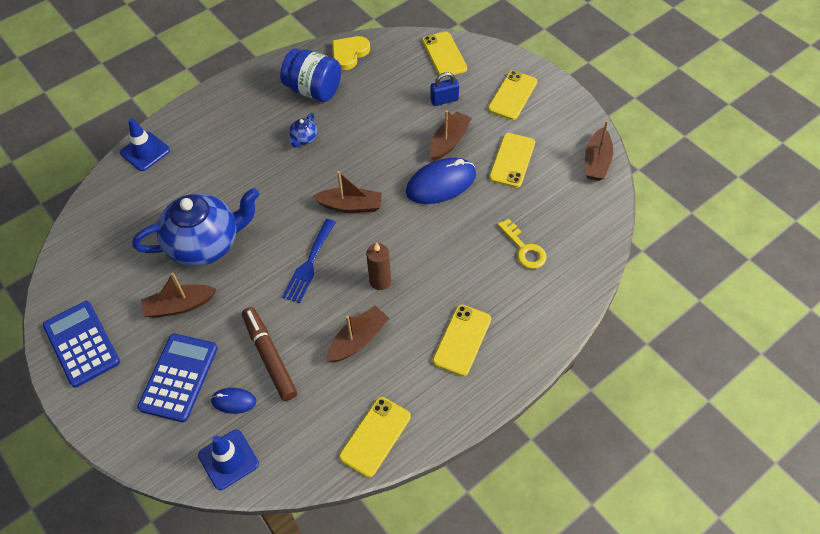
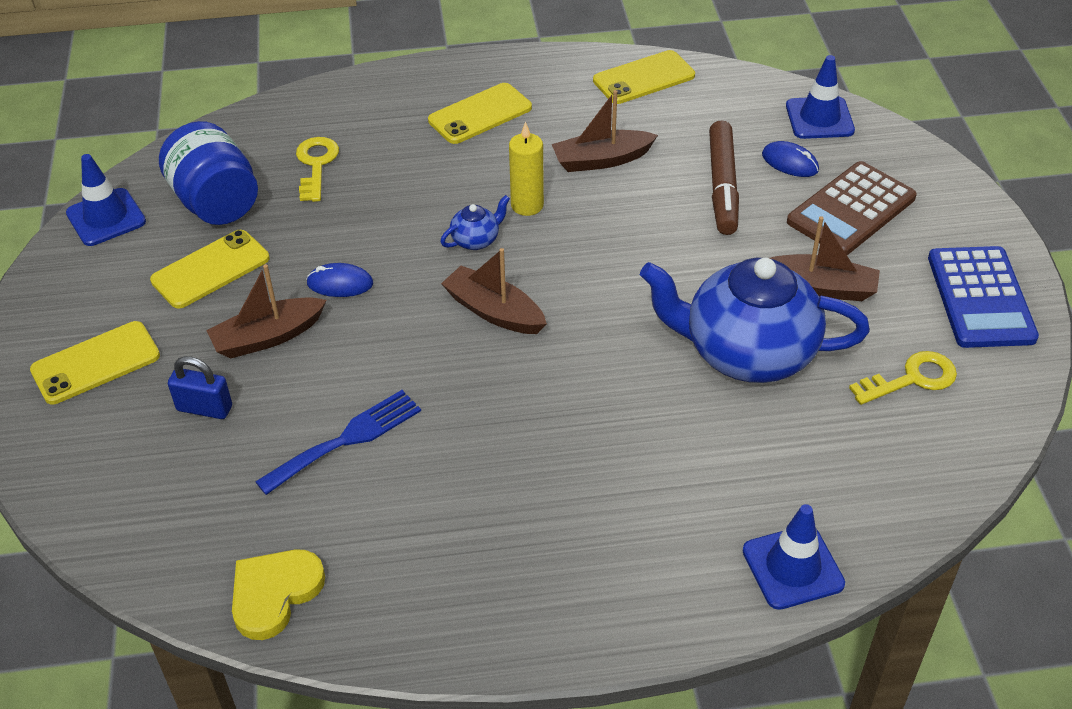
camera: 150 degrees left, 10 degrees down
blue calculator [137,334,218,422] -> brown calculator [787,161,917,255]
blue jar [280,49,341,102] -> blue jar moved to [159,121,258,225]
blue fork [282,219,336,303] -> blue fork moved to [255,390,421,495]
blue teapot [289,113,318,148] -> blue teapot moved to [440,195,510,250]
yellow heart [332,36,370,70] -> yellow heart turned 150 degrees clockwise [232,549,325,640]
brown candle [366,243,391,290] -> yellow candle [509,121,544,216]
blue mouse [406,158,476,204] -> blue mouse [306,263,373,297], size x0.51
yellow phone [422,32,467,78] -> none
brown boat [585,120,613,181] -> blue traffic cone [66,154,146,246]
none -> yellow key [849,351,957,405]

